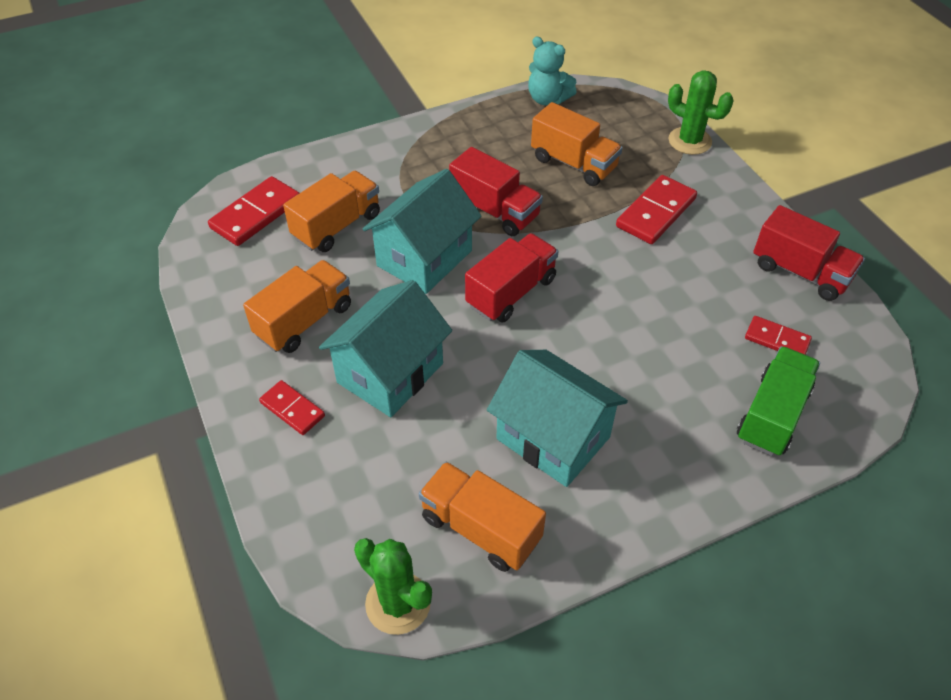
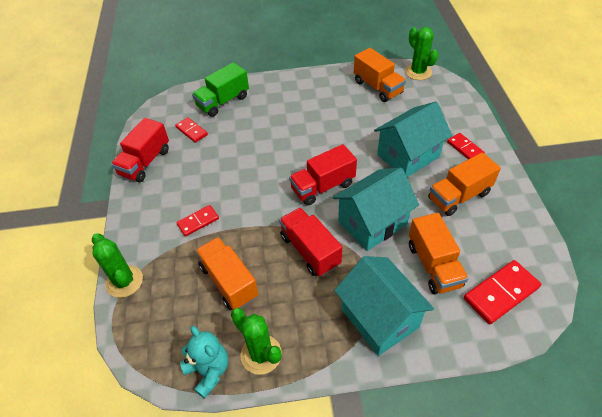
camera: 160 degrees left, 0 degrees up
orange truck [283,171,380,252] -> orange truck turned 75 degrees counterclockwise [409,213,469,294]
turquoise house [487,350,628,487] -> turquoise house moved to [334,256,434,356]
red domino [616,175,697,244] -> red domino [176,205,219,237], size x0.61
red truck [753,205,865,301] -> red truck turned 120 degrees counterclockwise [111,118,169,182]
none -> green cactus [231,308,282,375]

